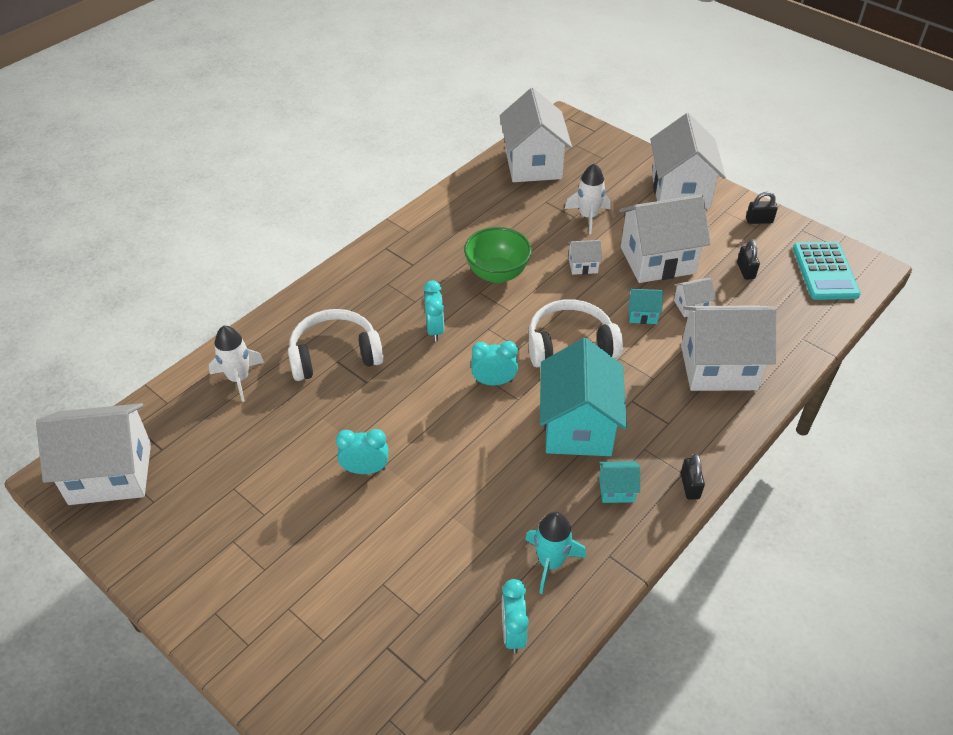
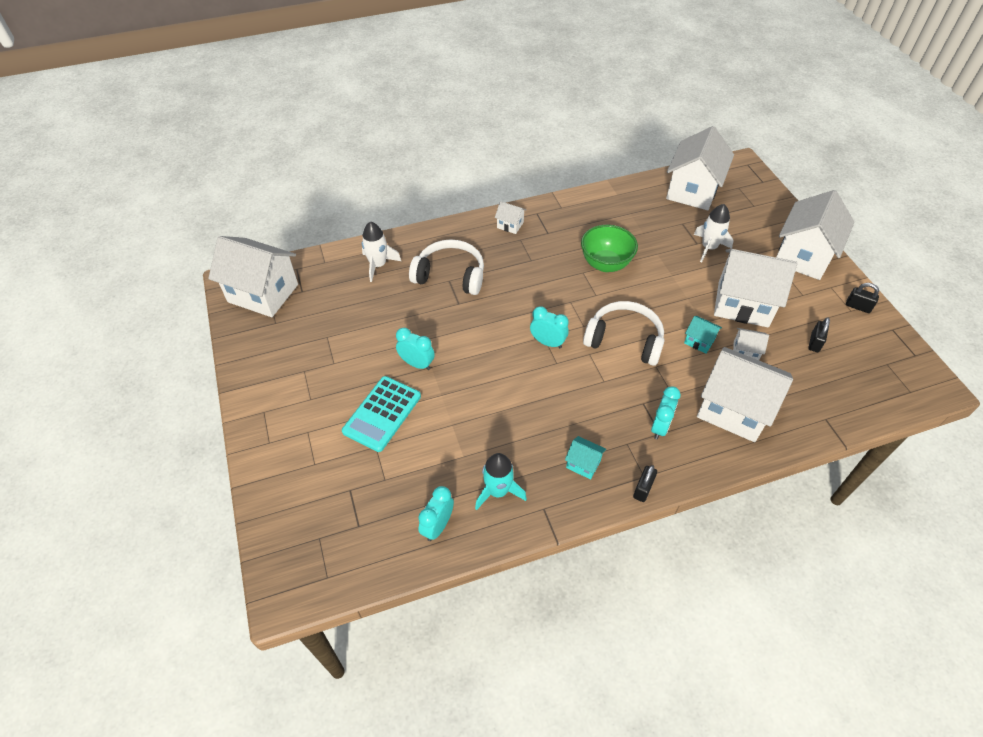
camera: 30 degrees right, 5 degrees up
turquoise clock [423,281,444,342] -> turquoise clock moved to [651,386,681,439]
turquoise house [540,338,627,456] -> none
white house [568,240,602,275] -> white house moved to [495,201,526,234]
turquoise calculator [793,242,861,300] -> turquoise calculator moved to [342,376,421,452]

